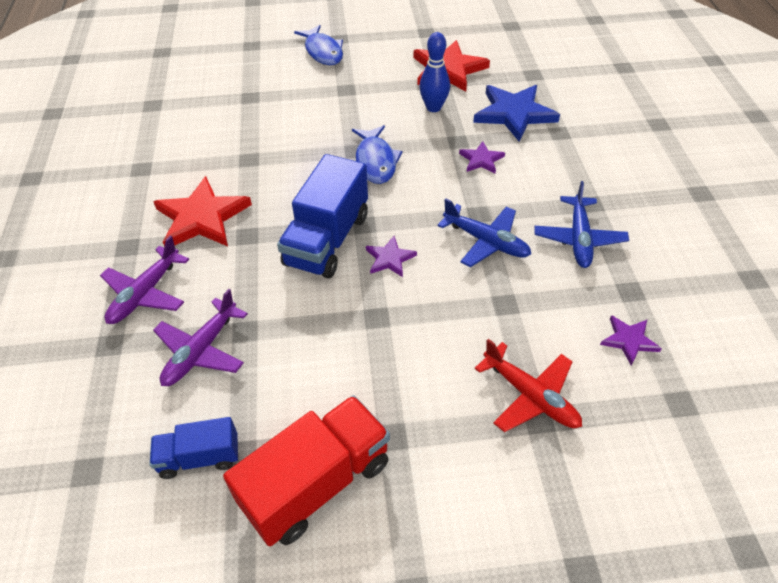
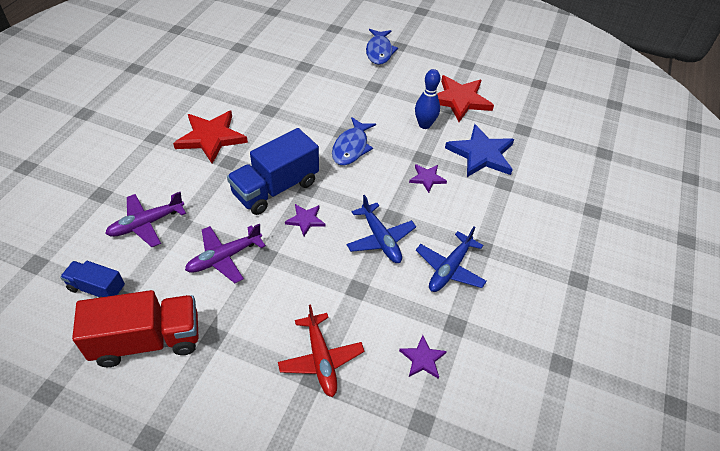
camera: 25 degrees right, 0 degrees up
purple plane [100,236,189,324] -> purple plane moved to [185,224,266,283]

